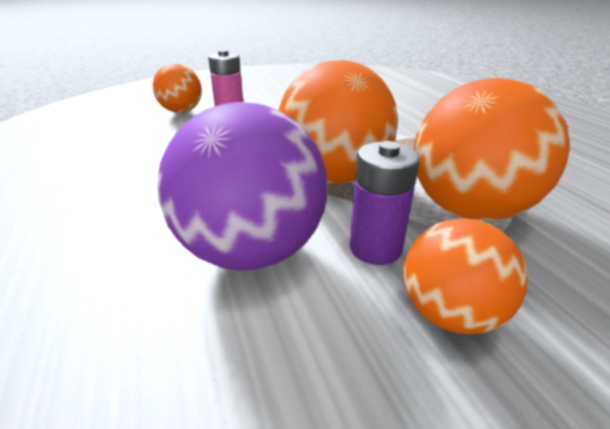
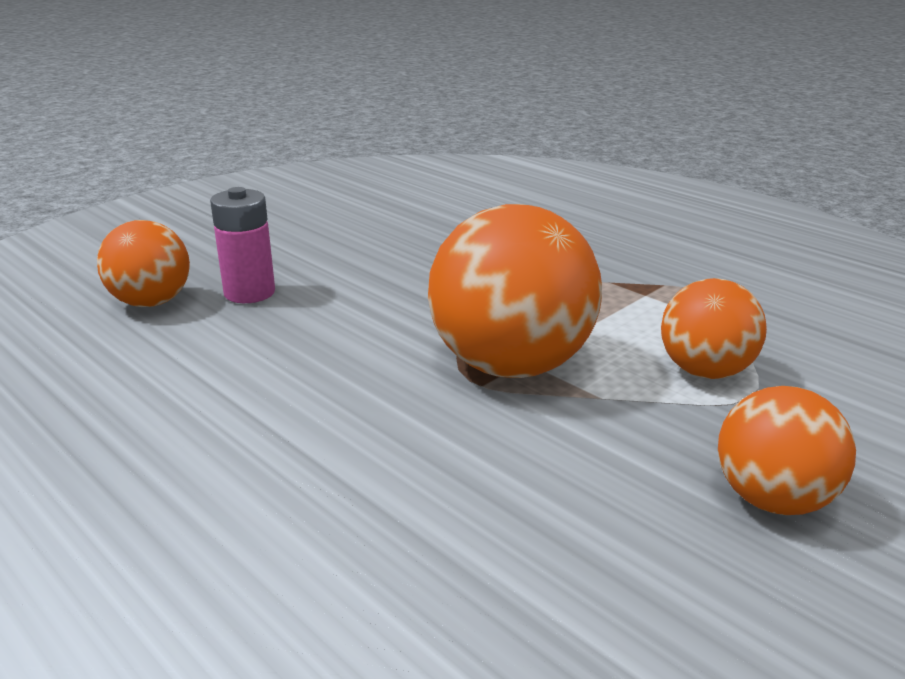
camera: 25 degrees left, 5 degrees down
purple ball [157,102,328,271] -> none
purple battery [350,141,420,265] -> none
orange ball [414,78,570,221] -> orange ball [661,278,767,379], size x0.59

